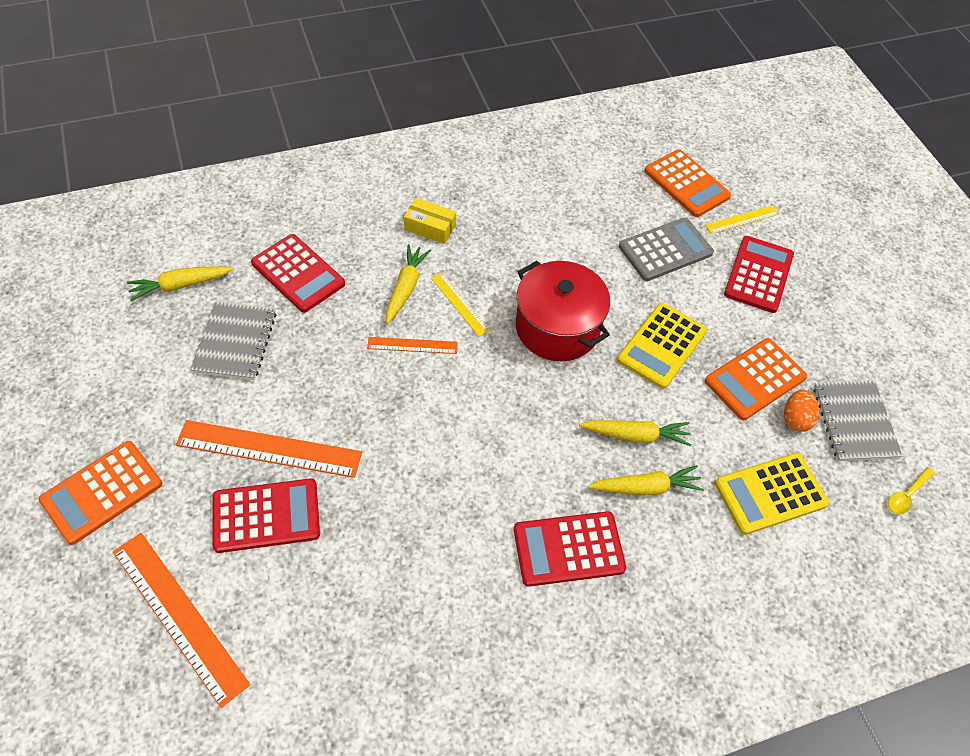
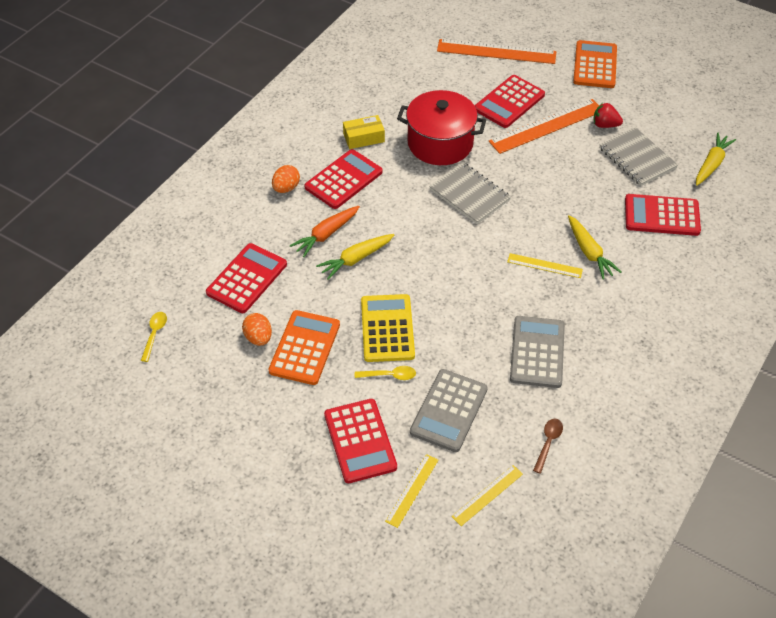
camera: 145 degrees right, 5 degrees down
orange ruler [367,337,458,354] -> none
yellow box [404,198,456,244] -> yellow box moved to [343,115,385,149]
red pot [516,261,610,361] -> red pot moved to [397,90,486,165]
yellow carrot [588,465,704,495] -> orange carrot [290,206,360,257]
orange calculator [645,149,731,217] -> yellow ruler [451,465,523,526]
yellow calculator [715,453,829,535] -> red calculator [206,243,287,313]
grey notebook [813,381,903,461] -> grey notebook moved to [429,162,511,224]
none -> orange egg [272,165,300,193]
none -> yellow spoon [355,366,416,380]
none -> grey calculator [510,316,565,388]
none -> brown spoon [533,419,563,474]
none -> red strawberry [594,103,623,128]

